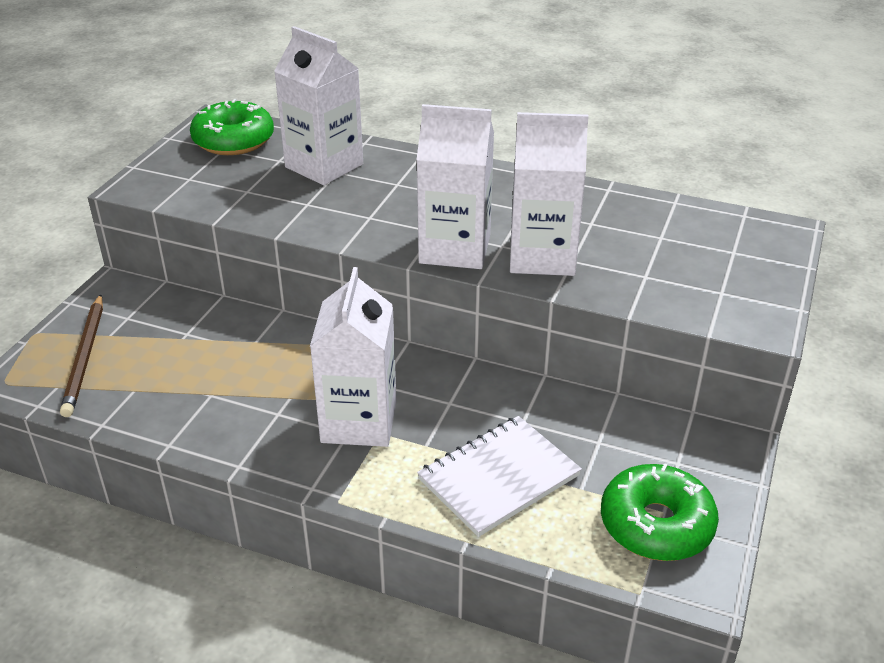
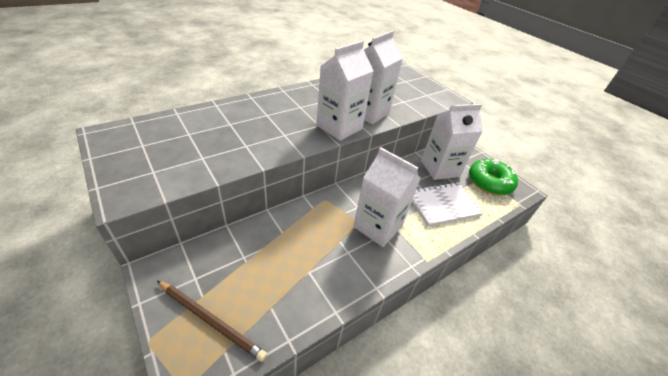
camera: 60 degrees left, 5 degrees up
green donut [190,99,274,155] -> none
white carton [274,26,363,185] -> white carton moved to [421,104,483,180]
white notebook [417,416,582,537] -> white notebook turned 75 degrees clockwise [412,182,483,226]

